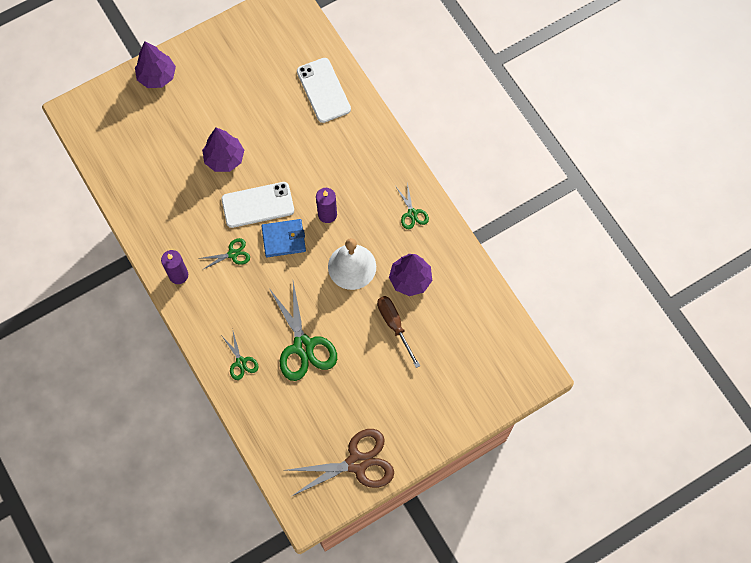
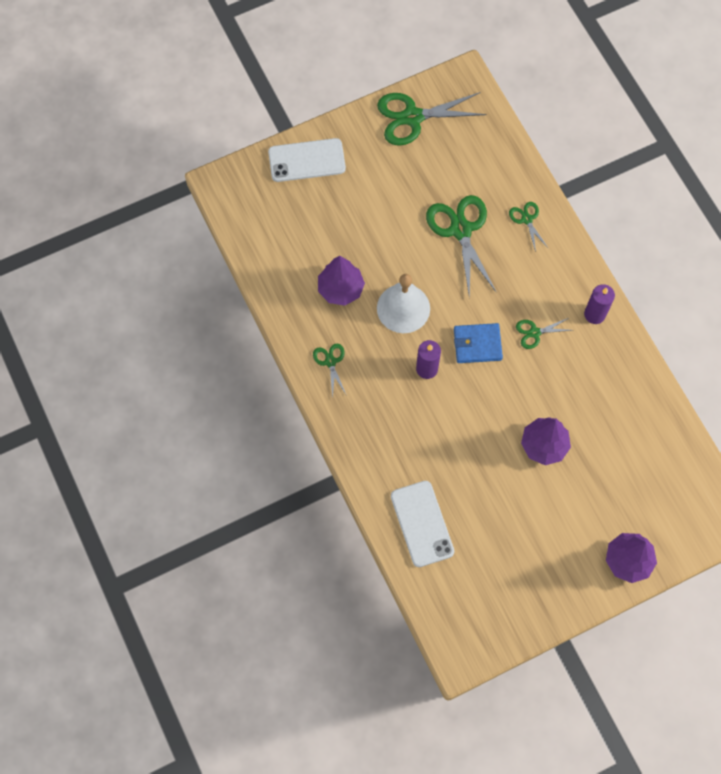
camera: 175 degrees left, 0 degrees up
white phone [222,182,294,228] -> white phone moved to [268,138,346,182]
brown scissors [284,429,394,496] -> green scissors [377,92,487,146]
brown screwdriver [377,296,420,368] -> none

